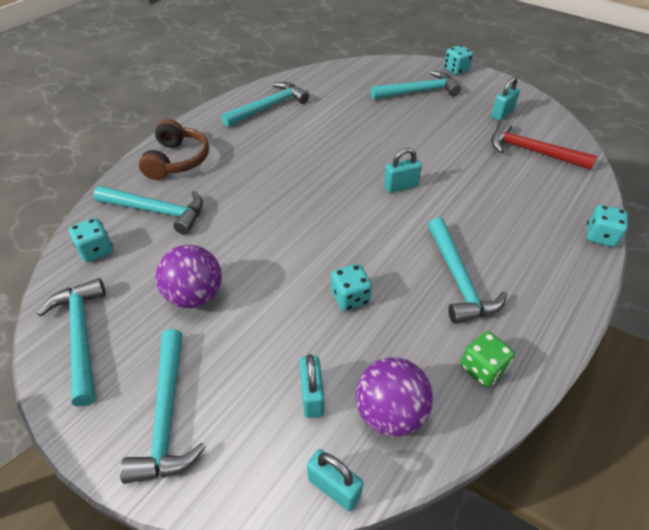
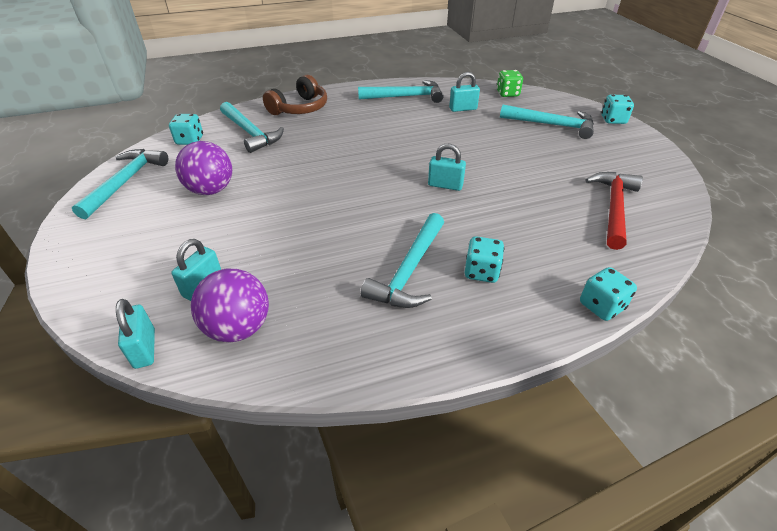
camera: 35 degrees right, 5 degrees down
turquoise hammer [120,329,206,484] -> none
turquoise dice [331,264,372,311] -> turquoise dice moved to [465,236,504,283]
green dice [460,331,515,387] -> green dice moved to [497,70,523,97]
turquoise padlock [491,76,520,121] -> turquoise padlock moved to [449,72,480,112]
red hammer [491,120,597,170] -> red hammer turned 45 degrees clockwise [585,172,643,250]

